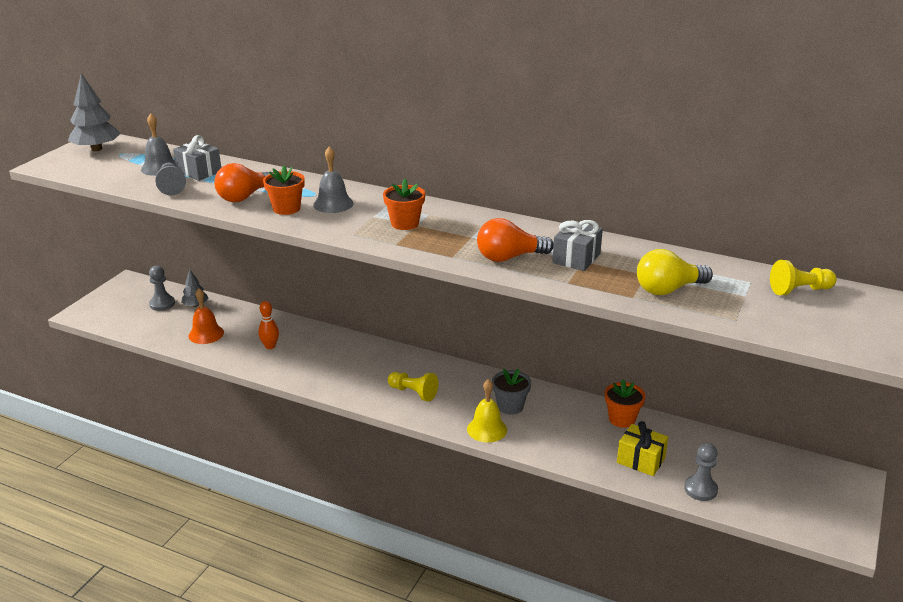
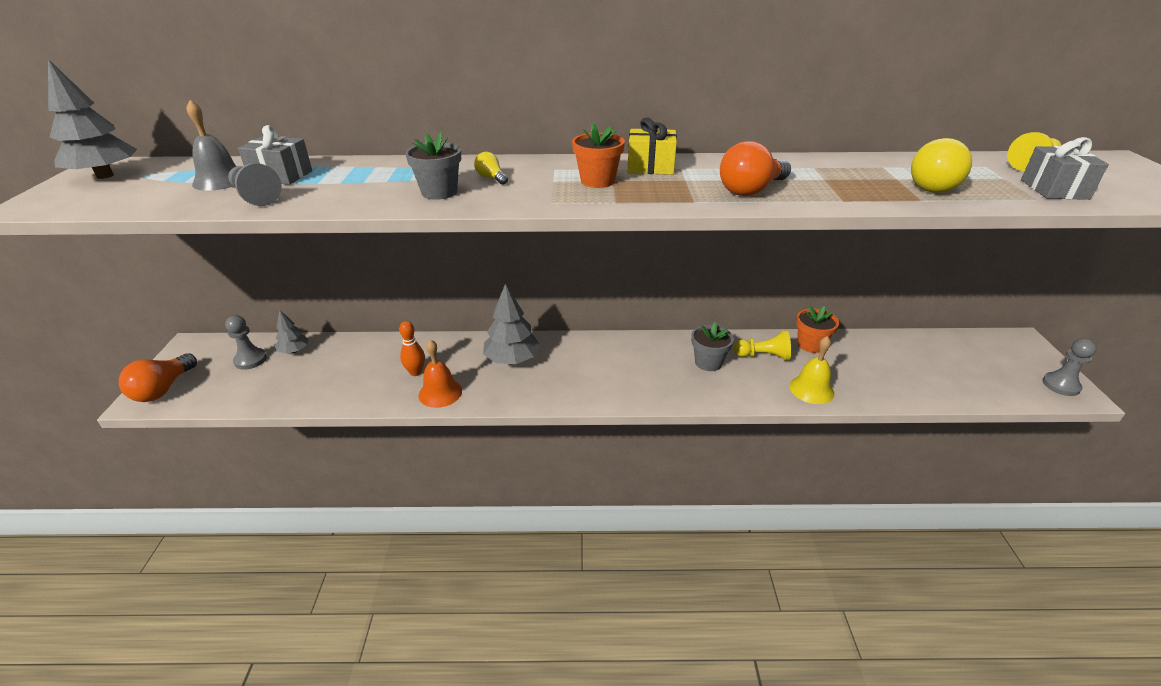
camera: 25 degrees left, 5 degrees up
orange bell [188,288,224,344] -> orange bell moved to [419,339,462,408]
orange light bulb [214,163,273,202] -> orange light bulb moved to [119,353,197,402]
orange flower pot [263,166,305,215] -> grey flower pot [405,132,461,200]
grey bell [313,146,354,213] -> yellow light bulb [474,152,508,185]
yellow pawn [388,372,438,402] -> yellow pawn moved to [734,330,791,360]
yellow bell [467,379,507,443] -> yellow bell moved to [789,336,834,404]
grey gift [552,220,603,271] -> grey gift moved to [1021,137,1109,200]
yellow gift [617,421,668,476] -> yellow gift moved to [628,118,677,175]
grey pawn [684,443,718,501] -> grey pawn moved to [1042,339,1097,396]
none -> grey tree [483,284,540,364]

